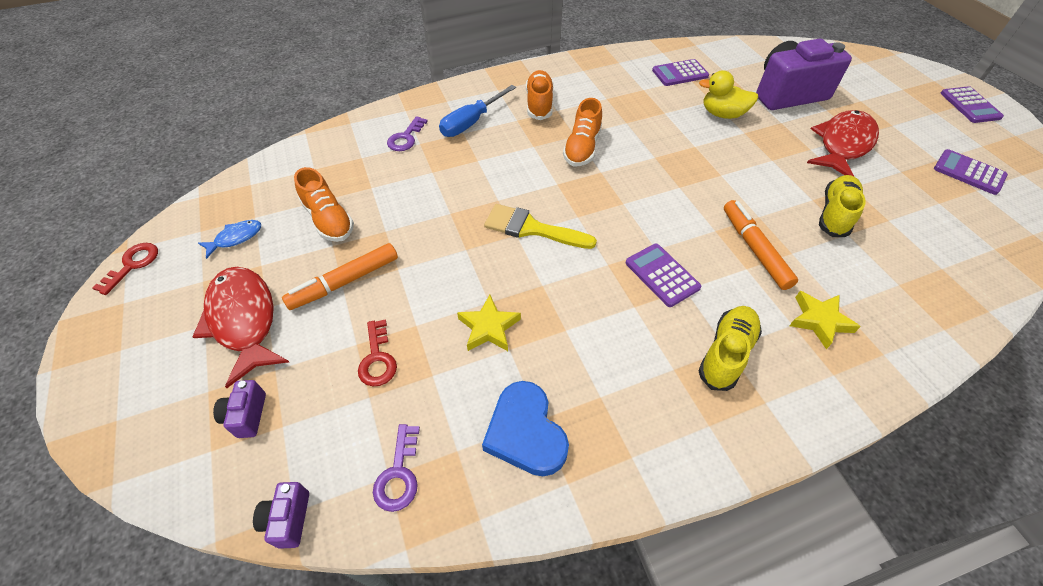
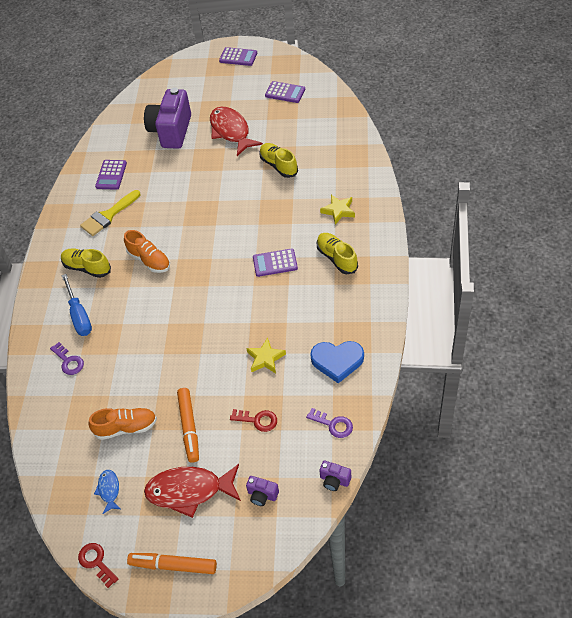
camera: 60 degrees left, 0 degrees up
yellow brush [484,204,597,249] -> yellow brush moved to [80,190,140,236]
orange shoe [526,70,553,120] -> yellow shoe [61,248,111,278]
yellow duck [699,70,758,119] -> none
orange marker [724,200,798,290] -> orange marker moved to [127,553,217,574]
purple calculator [934,149,1008,195] -> purple calculator turned 135 degrees counterclockwise [265,81,305,103]

